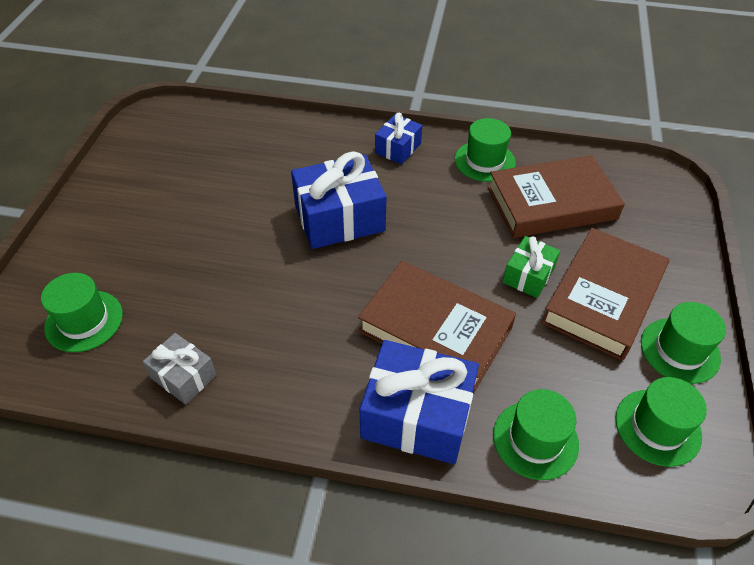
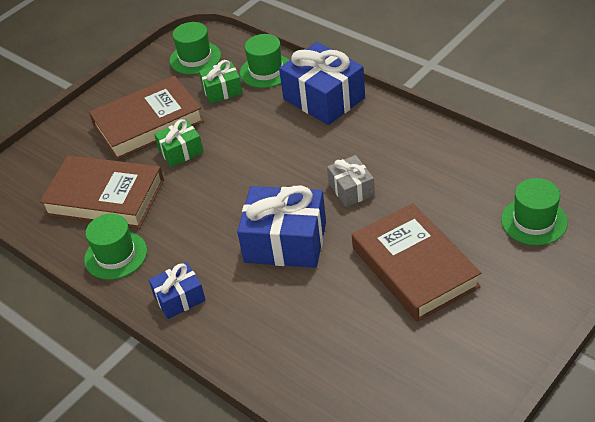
camera: 145 degrees left, 5 degrees down
grey gift [143,333,216,405] -> grey gift moved to [327,155,375,207]
brown book [358,261,516,391] -> brown book moved to [352,203,481,322]
green hat [641,302,726,384] -> none
none -> green gift [199,60,243,104]

